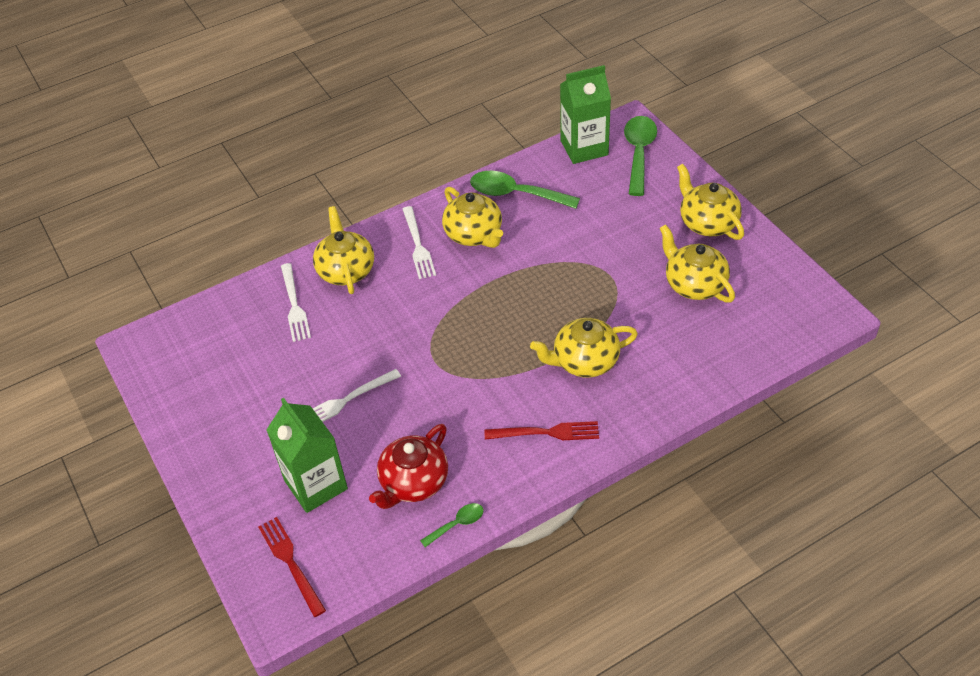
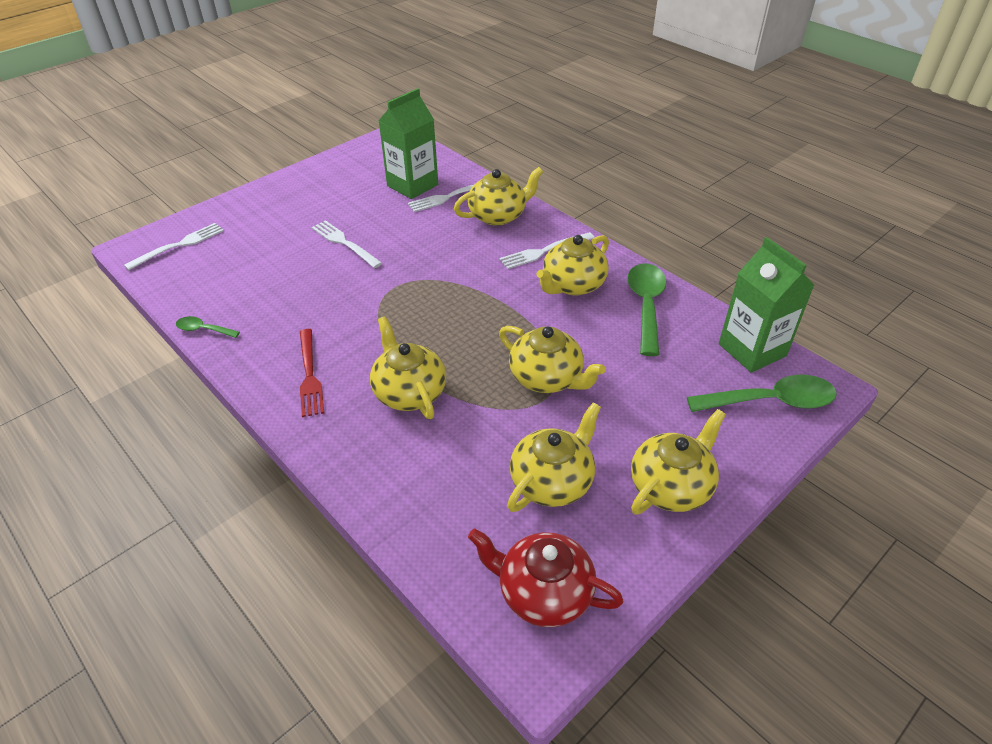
camera: 75 degrees right, 5 degrees down
red fork [258,517,326,617] -> white fork [124,223,224,270]
green carton [267,398,348,513] -> green carton moved to [378,88,438,199]
red teapot [369,424,448,509] -> red teapot moved to [468,529,624,627]
green spoon [420,503,483,547] -> green spoon turned 150 degrees clockwise [176,316,240,338]
none -> yellow teapot [499,326,605,393]

